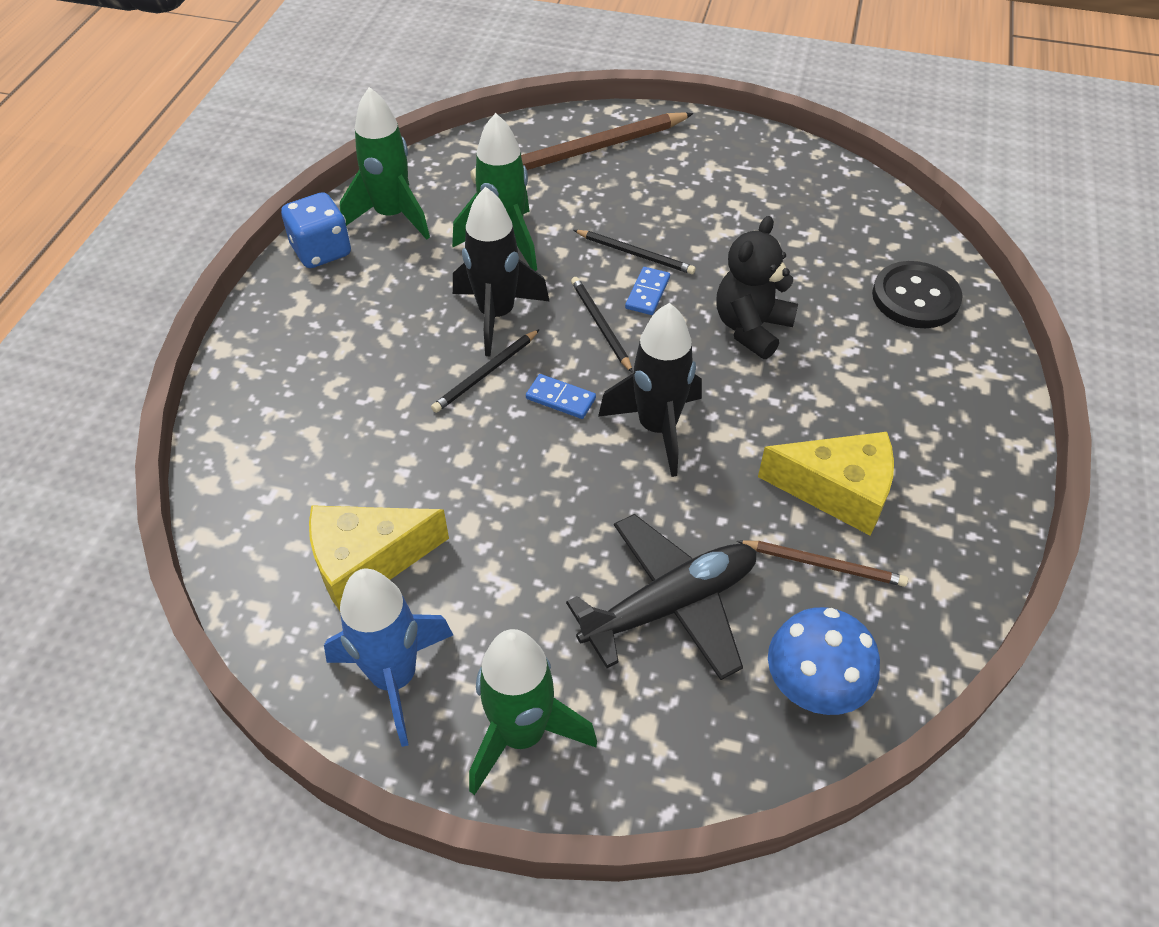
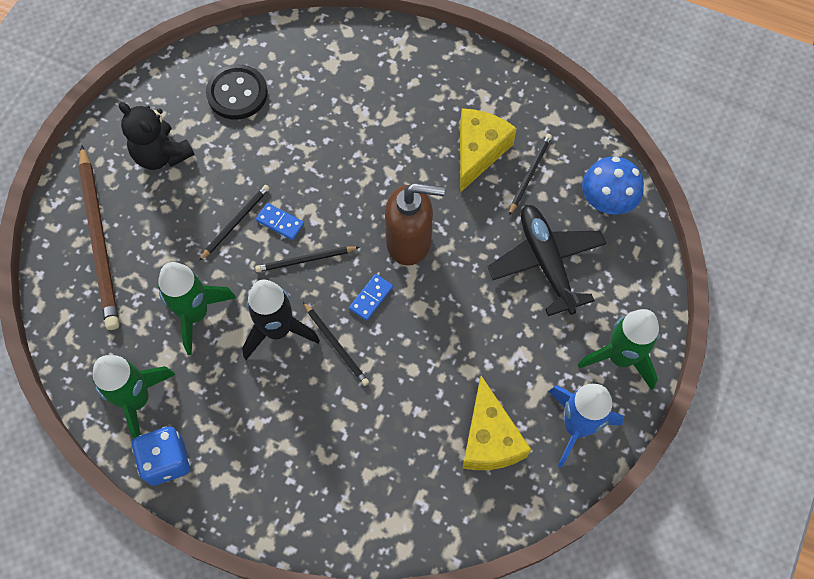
camera: 80 degrees left, 15 degrees up
black rocket [598,303,702,477] -> brown soap dispenser [385,183,445,266]
black teddy bear [716,216,798,359] -> black teddy bear moved to [119,102,195,170]
brown pencil [737,540,908,587] -> black pencil [509,134,552,215]
black button [872,261,963,328] -> black button moved to [206,64,268,120]

